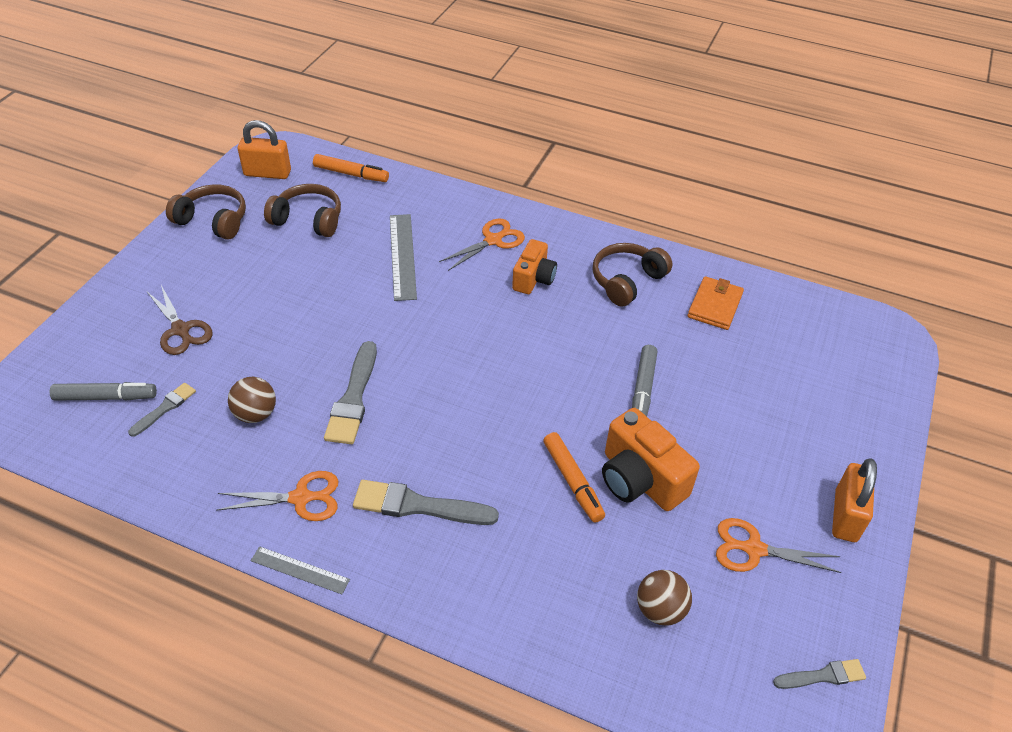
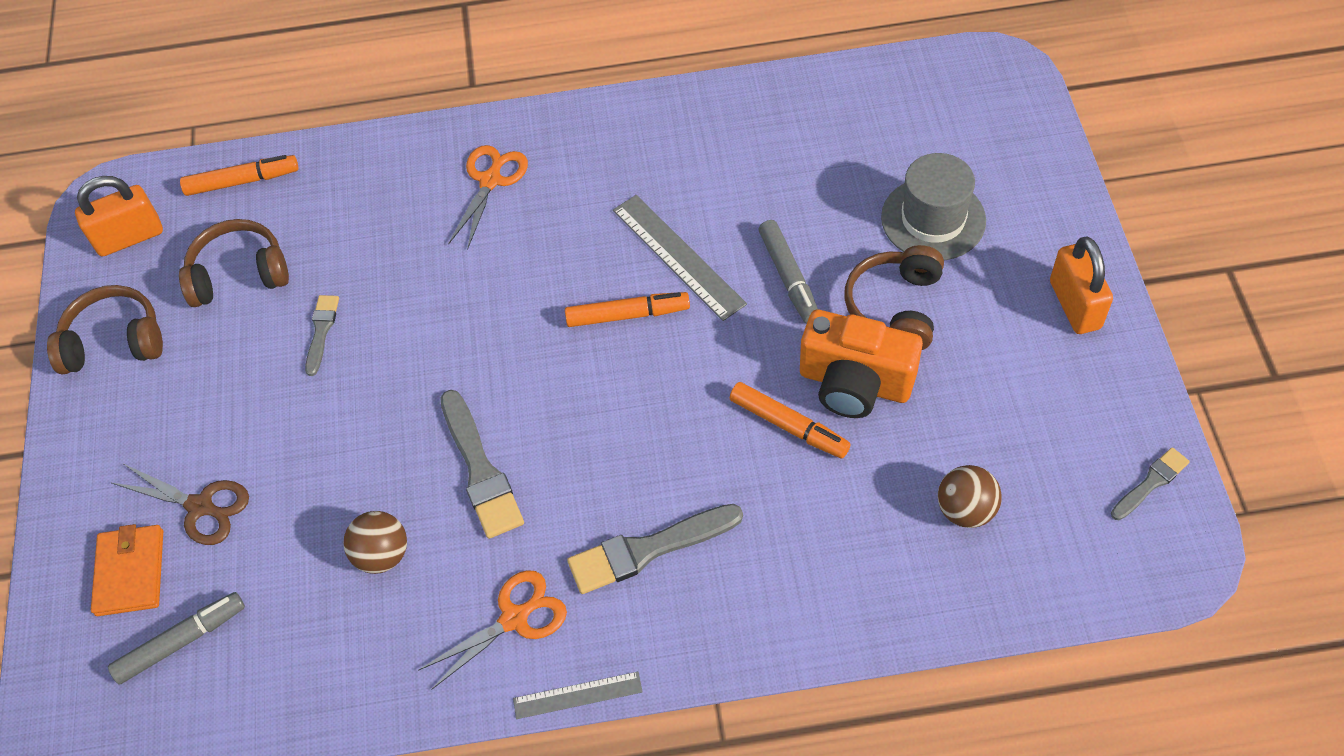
camera: 25 degrees left, 10 degrees up
grey brush [128,383,196,437] -> grey brush moved to [305,295,339,376]
grey ruler [390,214,417,301] -> grey ruler moved to [613,195,747,321]
orange camera [512,239,557,294] -> none
brown headphones [593,243,672,306] -> brown headphones moved to [844,245,944,350]
orange wallet [687,276,744,330] -> orange wallet moved to [91,524,163,616]
orange scissors [716,518,842,573] -> none
none -> orange marker [565,292,690,327]
none -> grey hat [881,153,986,261]

